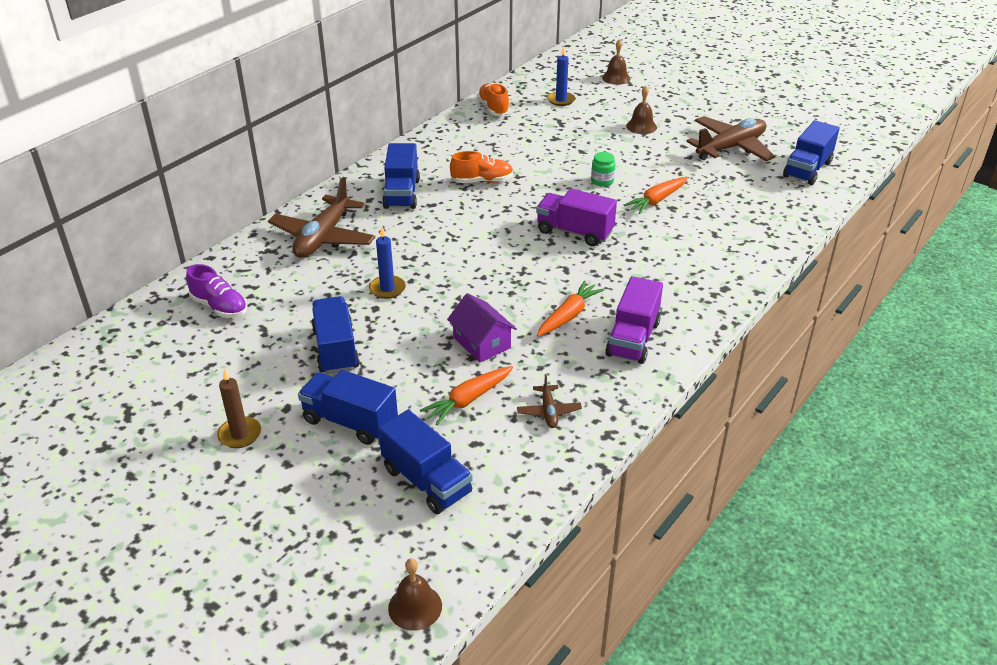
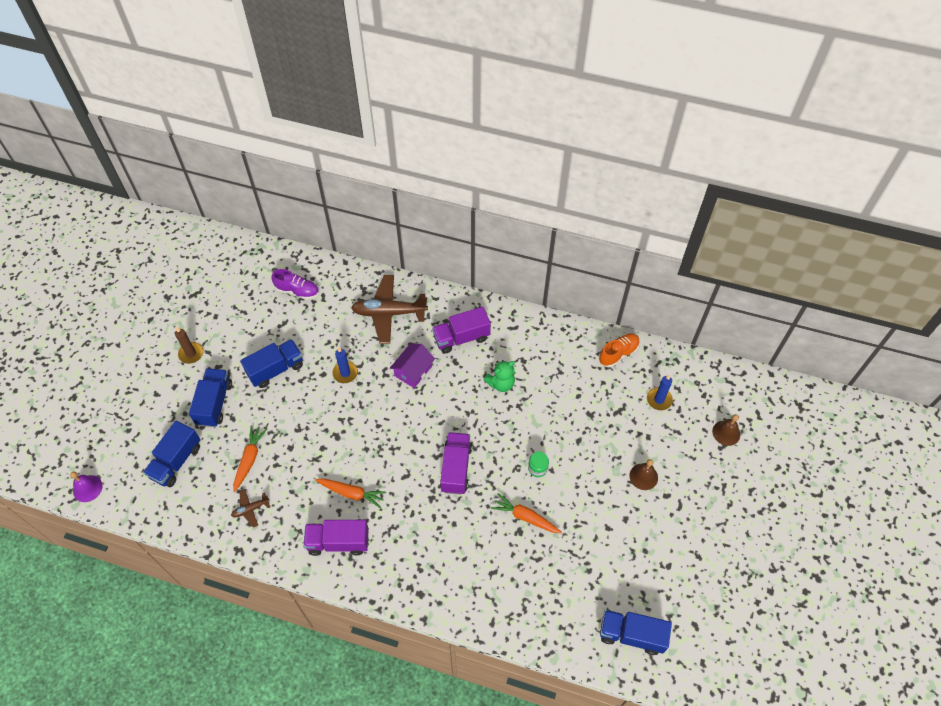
camera: 70 degrees right, 20 degrees up
purple shoe [186,264,247,318] -> purple shoe turned 90 degrees counterclockwise [271,269,319,300]
blue truck [382,143,420,209] -> purple truck [432,307,491,354]
brown bell [388,558,442,631] -> purple bell [70,471,103,502]
orange carrot [420,366,513,425] -> orange carrot turned 75 degrees clockwise [233,425,267,492]
purple house [447,293,517,362] -> purple house moved to [390,344,435,388]
orange shoe [450,151,513,183] -> green teddy bear [483,360,515,392]
brown plane [686,116,775,161] -> none

